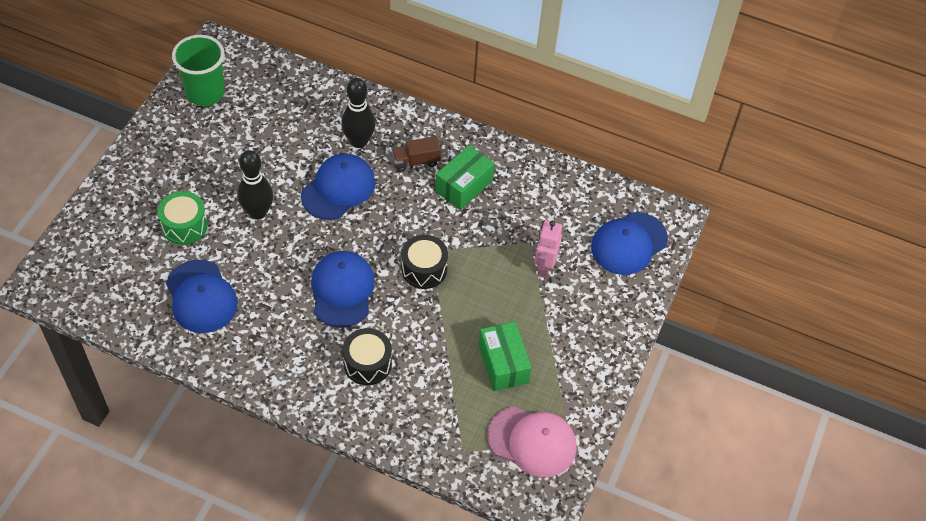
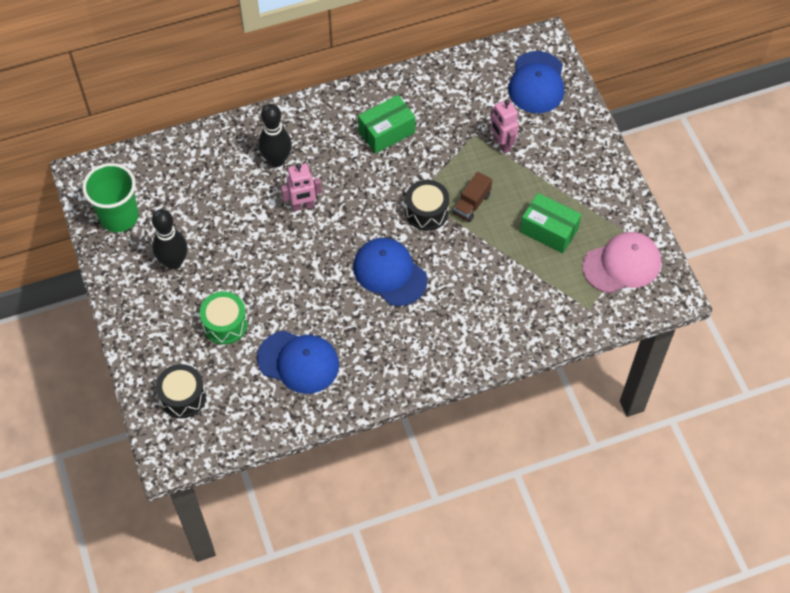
camera: 40 degrees left, 5 degrees up
black bowling pin [237,150,273,220] -> black bowling pin moved to [152,209,188,270]
blue cap [301,154,375,220] -> pink robot [281,163,322,211]
black drum [343,328,392,385] -> black drum moved to [156,364,206,418]
brown truck [391,136,441,172] -> brown truck moved to [453,172,492,222]
green box [435,145,494,210] -> green box turned 60 degrees clockwise [358,95,415,154]

